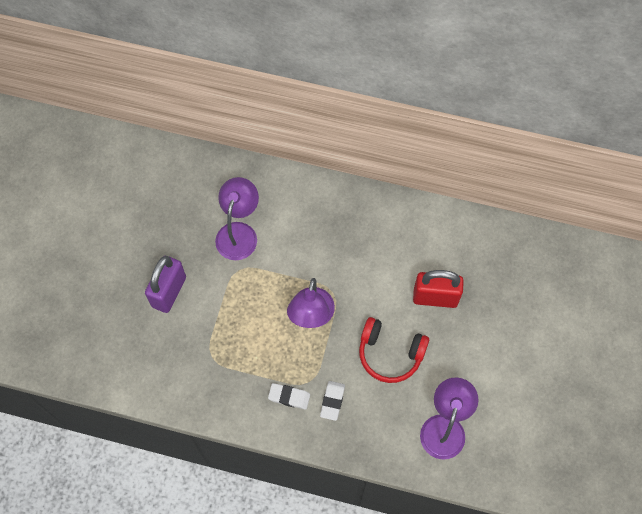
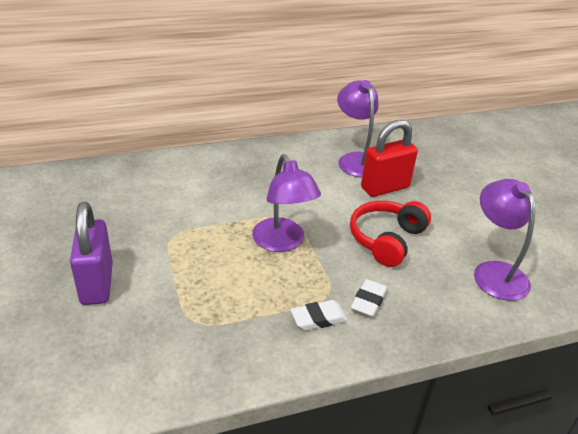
camera: 35 degrees left, 30 degrees down
purple lamp [215,177,259,260] -> purple lamp moved to [337,80,379,177]
white eraser [320,381,345,421] -> white eraser turned 45 degrees clockwise [351,279,387,317]
red headphones [359,317,429,383] -> red headphones turned 135 degrees clockwise [350,201,431,267]

